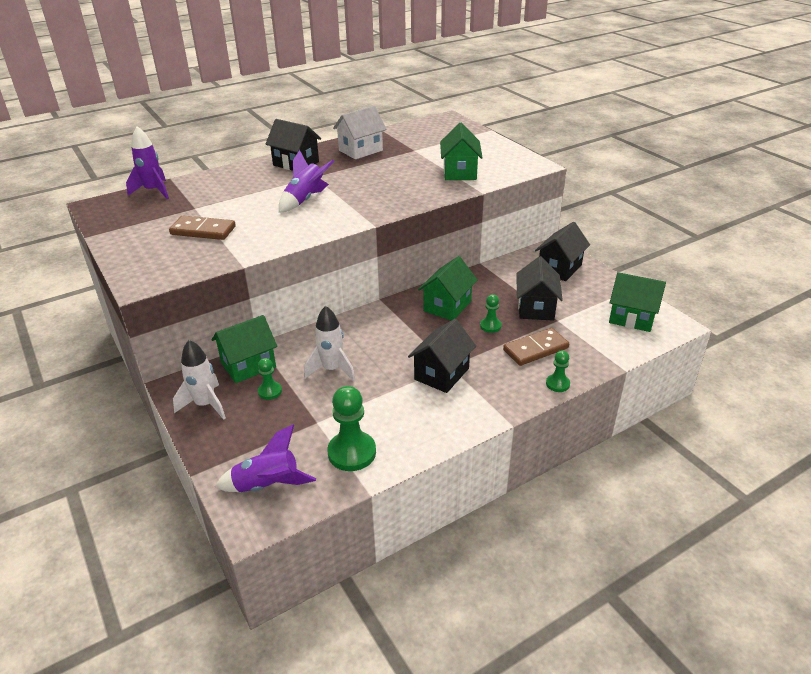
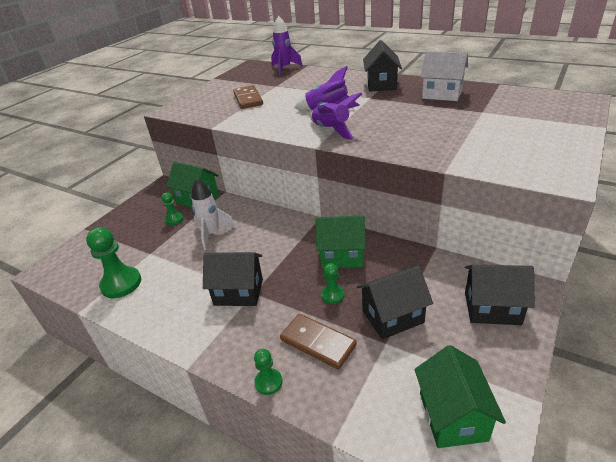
camera: 65 degrees right, 0 degrees up
white rocket [173,340,226,420] -> none
purple rocket [215,424,316,492] -> purple rocket moved to [310,93,362,140]
green house [440,123,483,180] -> none

